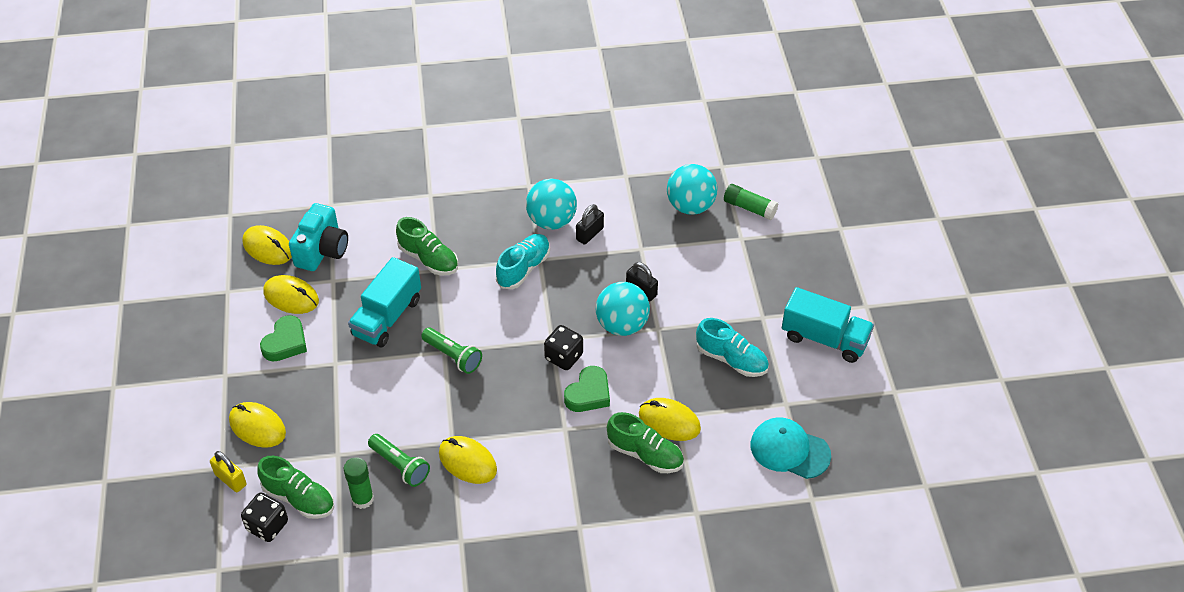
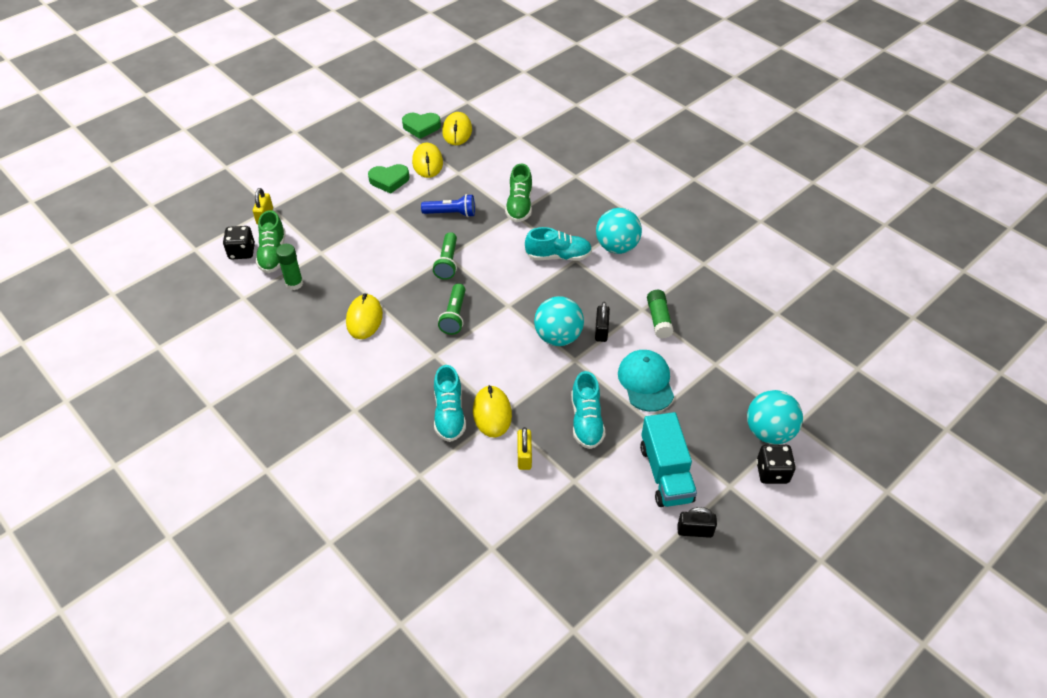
camera: 55 degrees right, 0 degrees up
yellow mouse [229,402,286,448] -> none
turquoise camera [289,203,348,271] -> none
turquoise truck [348,257,421,348] -> blue flashlight [421,194,475,217]
green flashlight [368,434,430,487] -> green flashlight moved to [438,284,466,335]
black dice [544,325,583,370] -> black dice moved to [756,444,796,484]
green heart [564,366,610,412] -> green heart moved to [402,113,441,139]
black padlock [576,204,604,245] -> black padlock moved to [677,507,717,538]
green shoe [607,412,684,473] -> turquoise shoe [434,365,466,442]
turquoise ball [667,164,717,215] -> turquoise ball moved to [747,390,803,444]
green glue stick [724,184,778,220] -> green glue stick moved to [647,290,674,339]
turquoise cap [750,417,831,479] -> turquoise cap moved to [618,350,674,412]
none -> yellow padlock [517,427,532,470]

